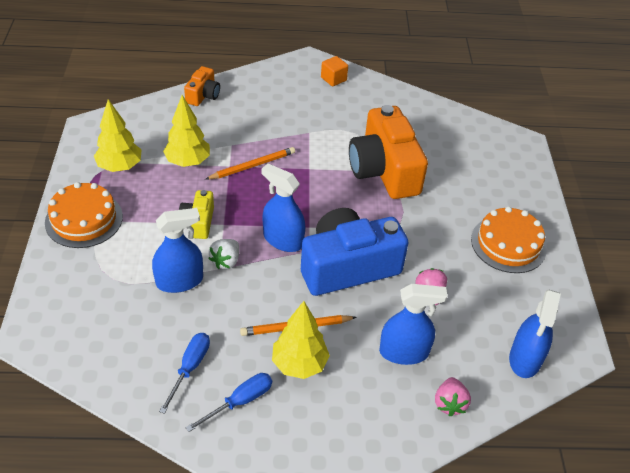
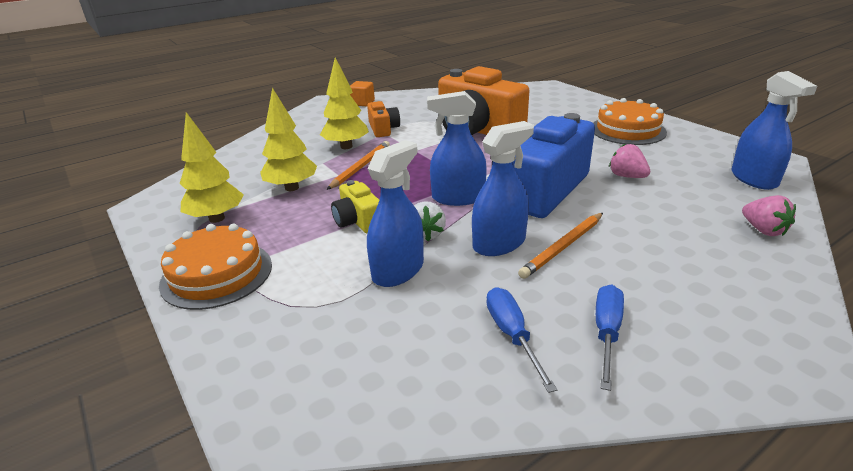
camera: 30 degrees left, 15 degrees down
orange camera [184,66,220,106] -> orange camera moved to [367,101,400,137]
yellow tree [272,301,330,379] -> yellow tree moved to [320,57,369,149]
blue spray bottle [379,284,447,365] -> blue spray bottle moved to [472,121,534,256]

